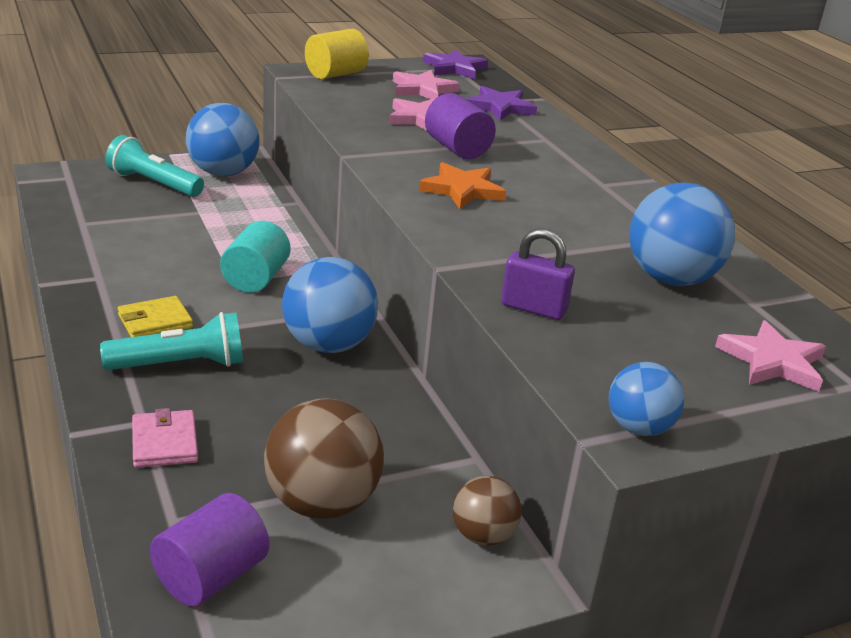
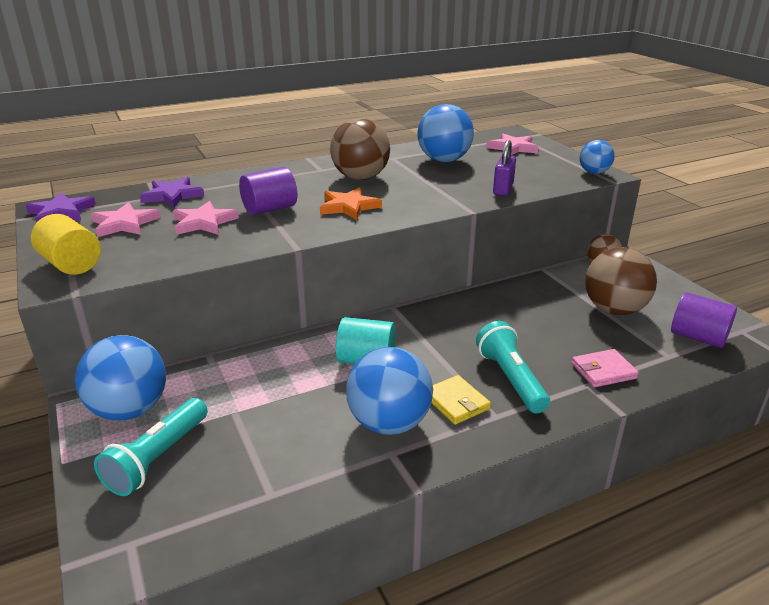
camera: 90 degrees left, 0 degrees up
blue ball [282,257,378,353] -> blue ball moved to [346,347,433,435]
none -> brown ball [330,118,390,180]

